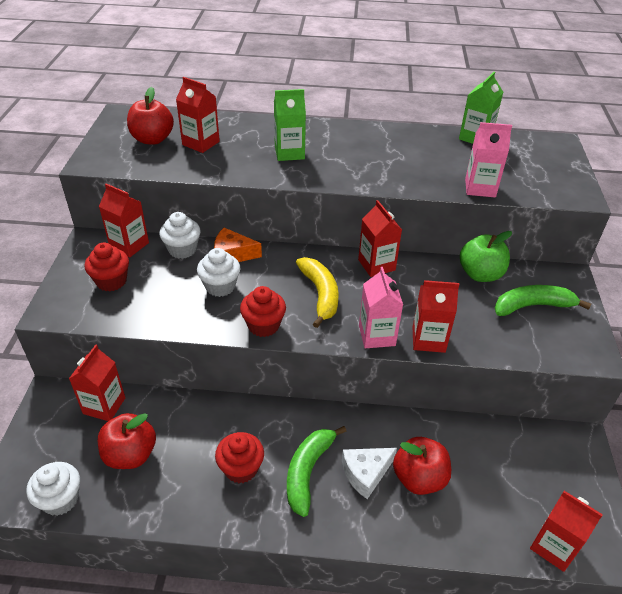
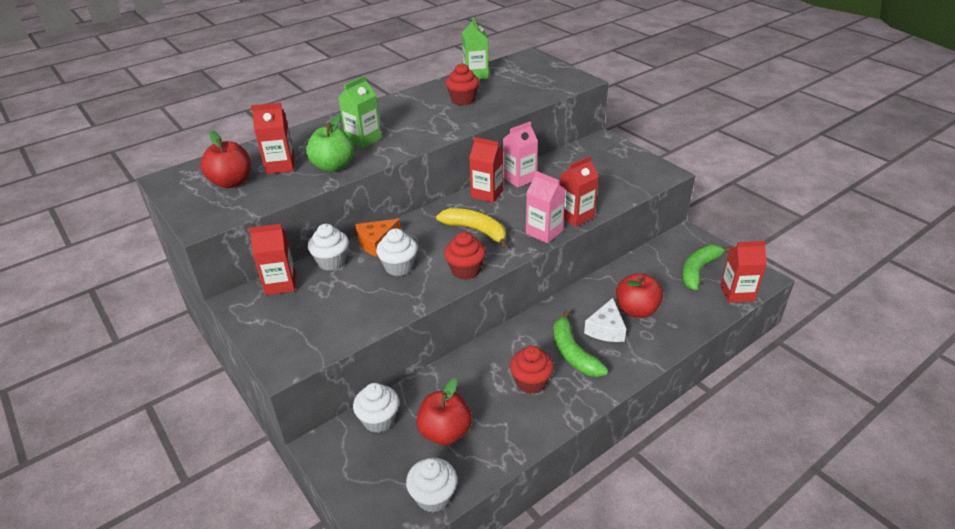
camera: 40 degrees left, 5 degrees down
red carton [69,344,125,421] -> white cupcake [353,383,399,433]
red cupcake [85,243,129,291] -> red cupcake moved to [445,63,479,106]
green apple [460,231,512,282] -> green apple moved to [306,115,354,172]
pink carton [465,122,512,197] -> pink carton moved to [503,122,538,188]
green banana [495,285,591,316] -> green banana moved to [682,245,732,290]

